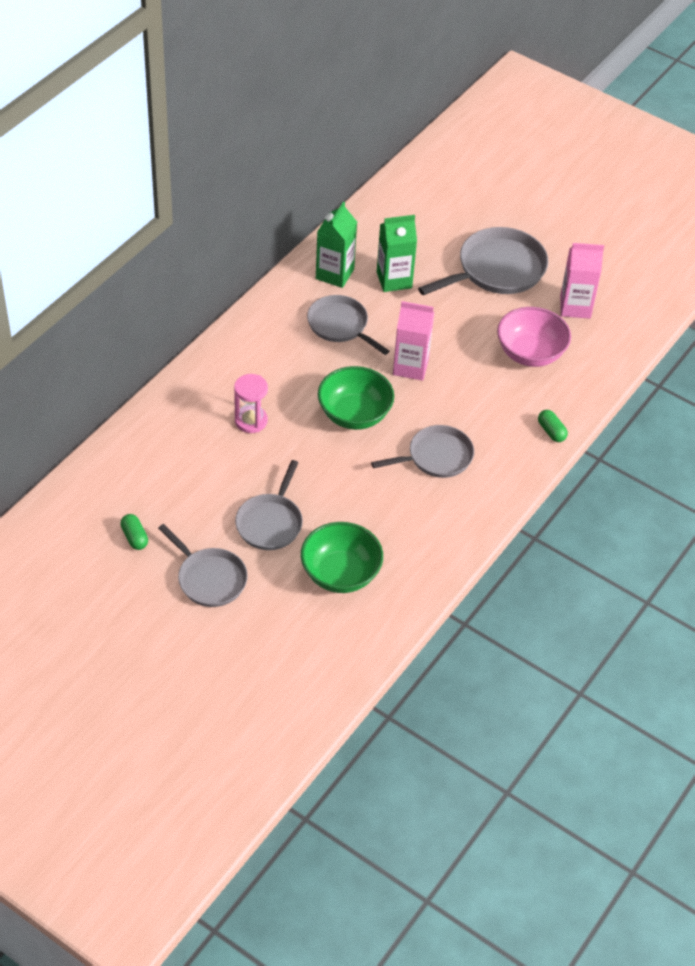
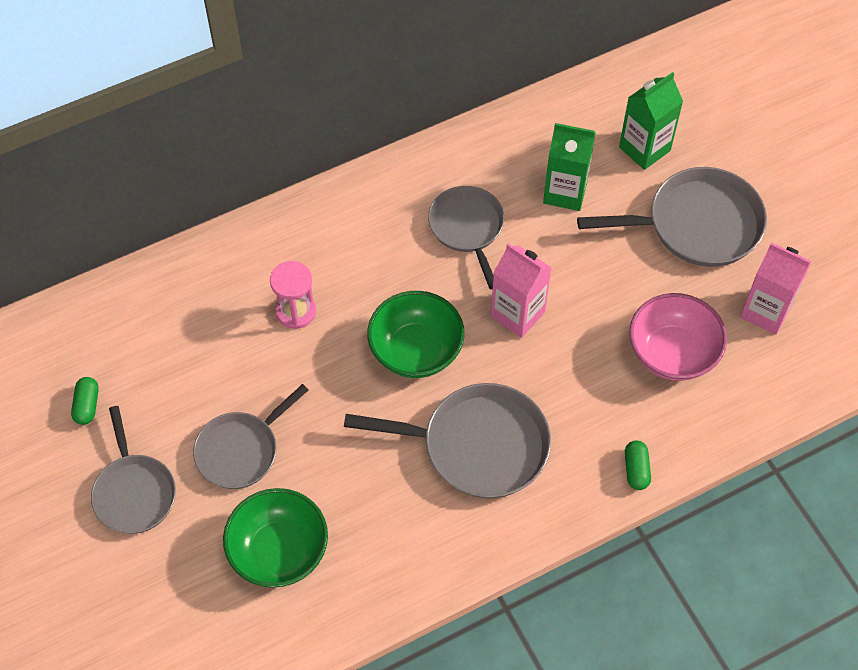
camera: 30 degrees right, 10 degrees up
green carton [316,201,357,288] -> green carton moved to [619,72,683,170]
grey pan [371,425,474,478] -> grey pan [344,383,551,499], size x1.51

